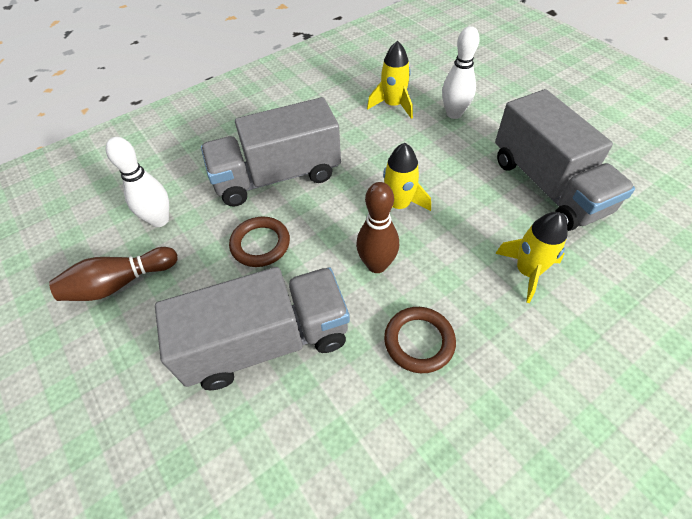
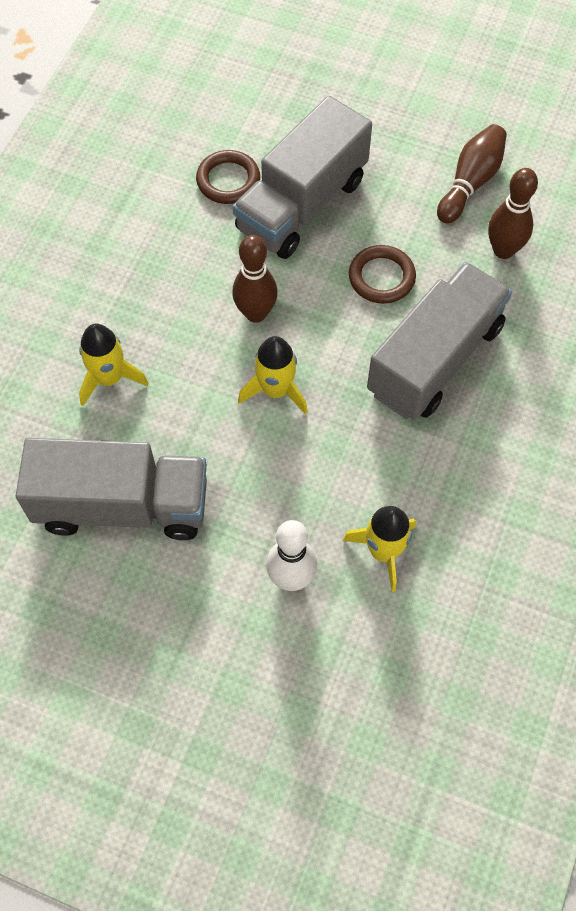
camera: 145 degrees right, 10 degrees up
white bowling pin [106,137,169,227] -> brown bowling pin [488,168,538,259]
brown ring [384,307,456,373] -> brown ring moved to [196,150,260,204]
grey truck [495,89,635,231] -> grey truck turned 150 degrees clockwise [16,438,207,540]

